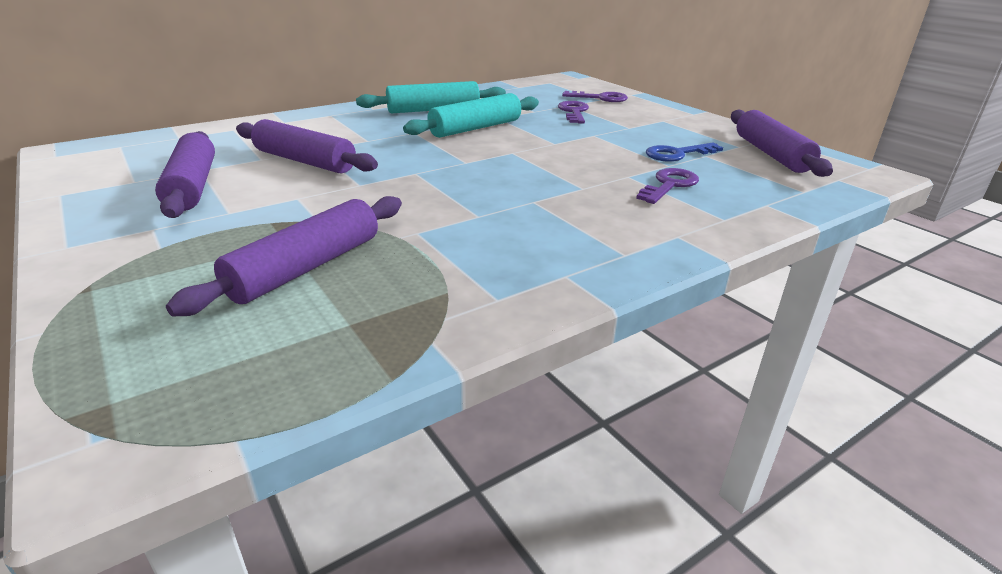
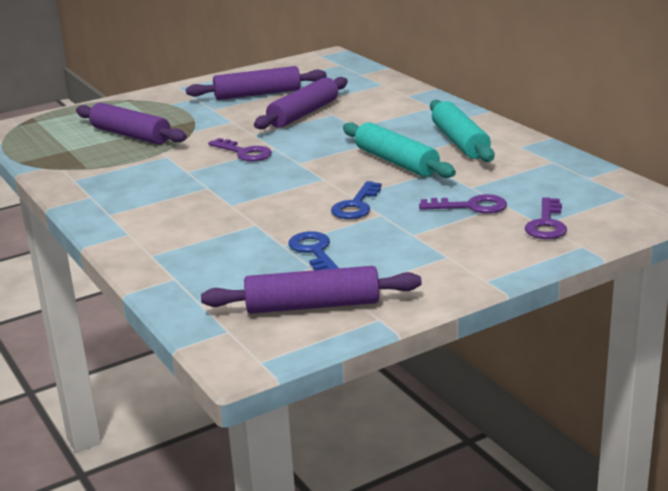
camera: 95 degrees right, 5 degrees down
purple key [636,168,699,204] -> purple key moved to [208,138,272,162]
none -> blue key [331,181,382,219]

